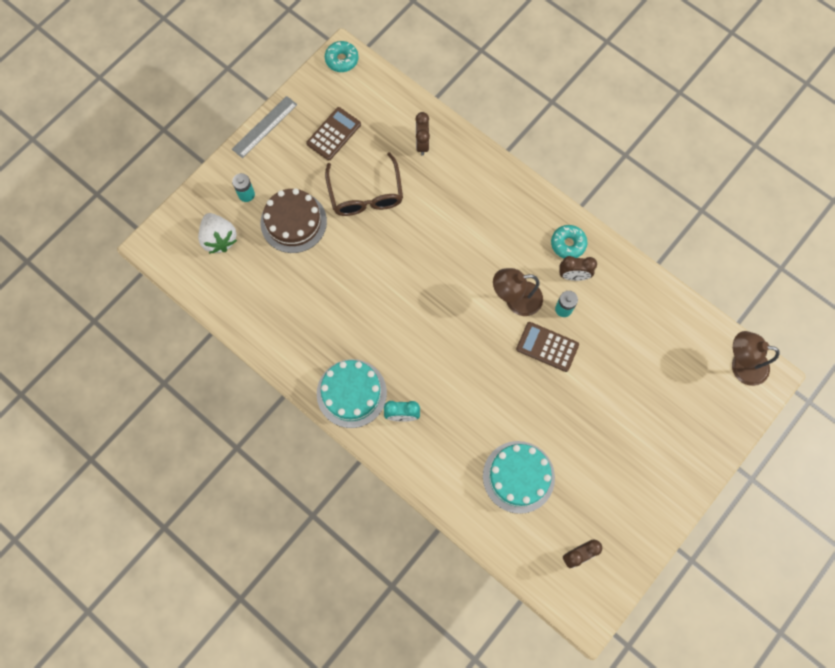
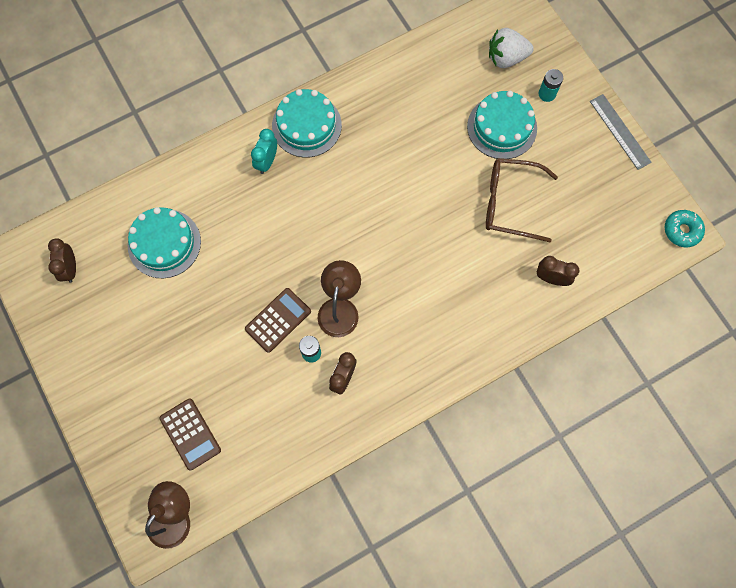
camera: 110 degrees right, 0 degrees up
brown cake [260,188,327,253] -> turquoise cake [467,91,537,159]
brown calculator [306,107,361,160] -> brown calculator moved to [159,398,221,471]
turquoise donut [551,225,587,258] -> none

